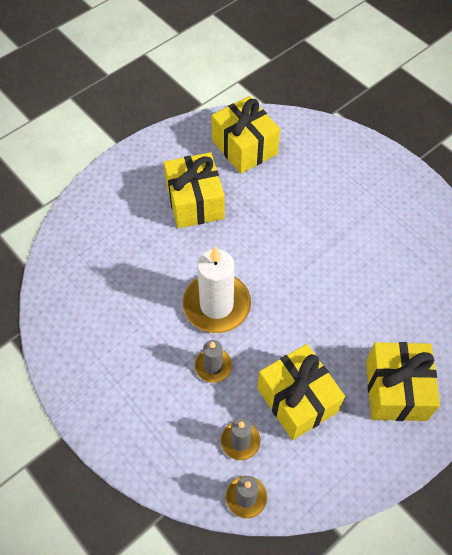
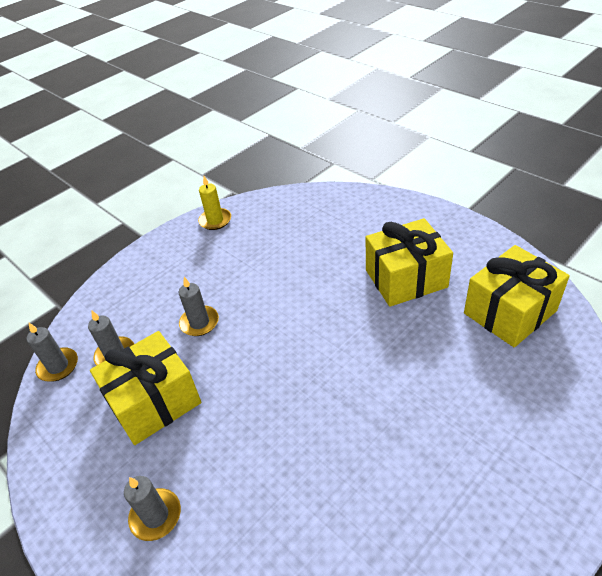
camera: 90 degrees right, 15 degrees down
white candle [183,246,251,333] -> none
yellow gift [366,342,440,421] -> grey candle [124,476,181,541]
none -> yellow candle [198,176,231,230]

